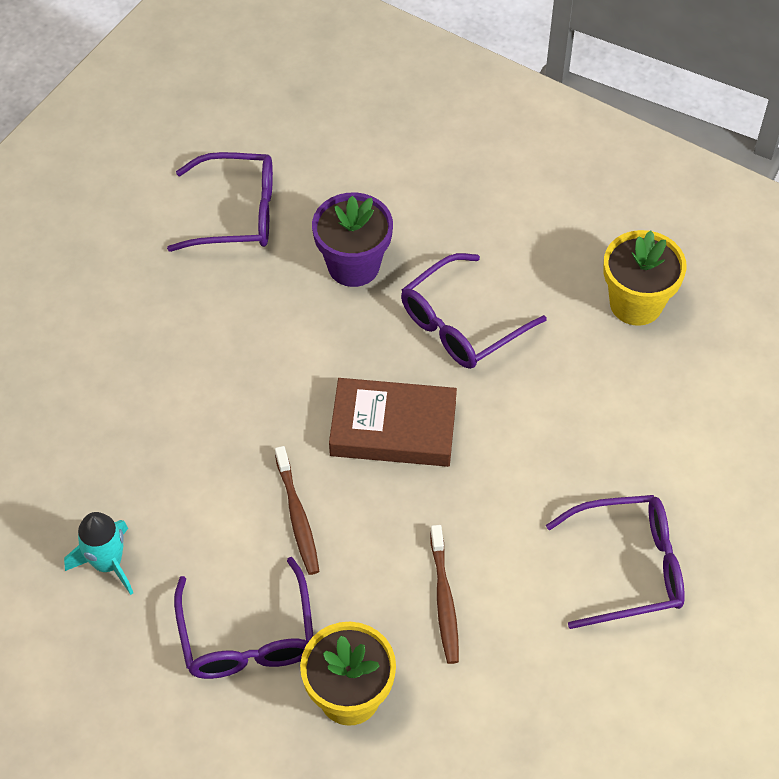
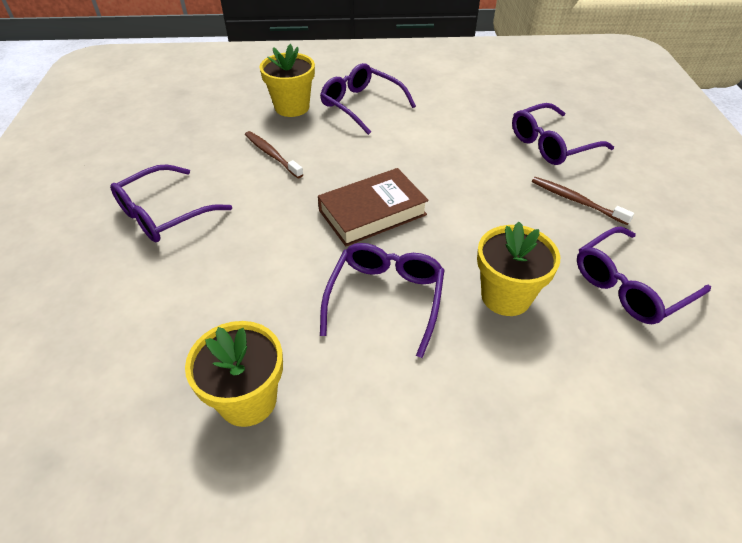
camera: 145 degrees right, 10 degrees down
turquoise rocket [64,512,133,595] -> none
brown toothbrush [275,446,320,575] -> brown toothbrush moved to [532,177,634,225]
purple flower pot [312,193,393,287] -> yellow flower pot [477,222,560,316]
none -> purple glasses [512,103,614,165]

